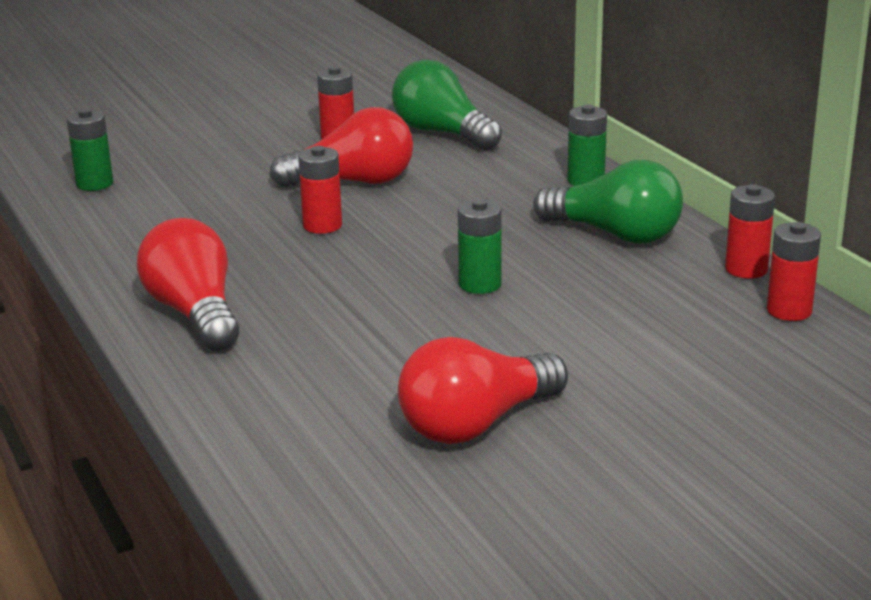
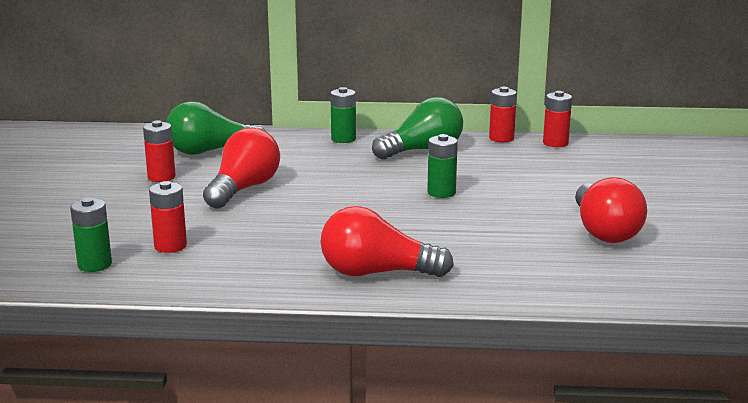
camera: 60 degrees left, 5 degrees down
red battery [298,146,342,234] -> red battery moved to [149,181,187,253]

